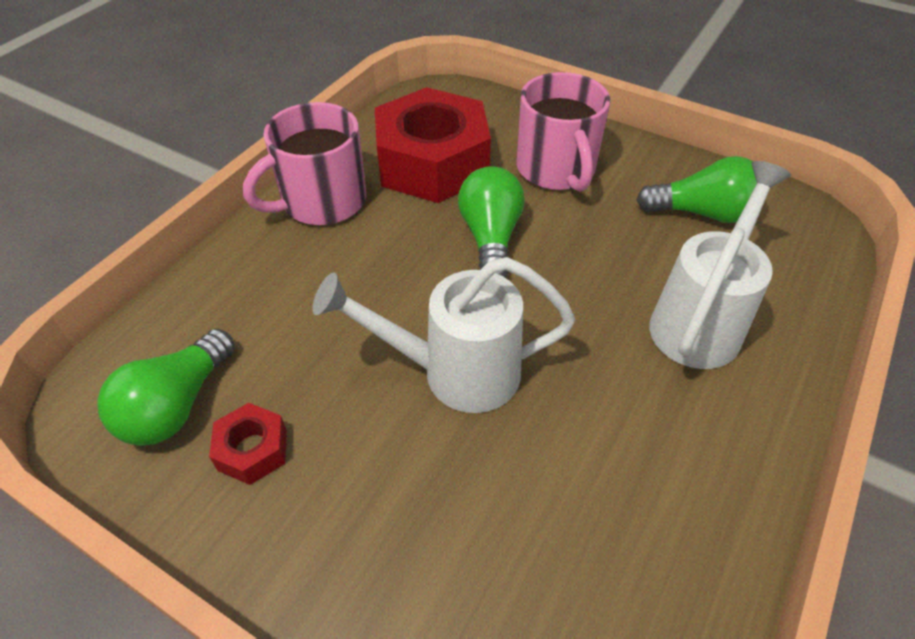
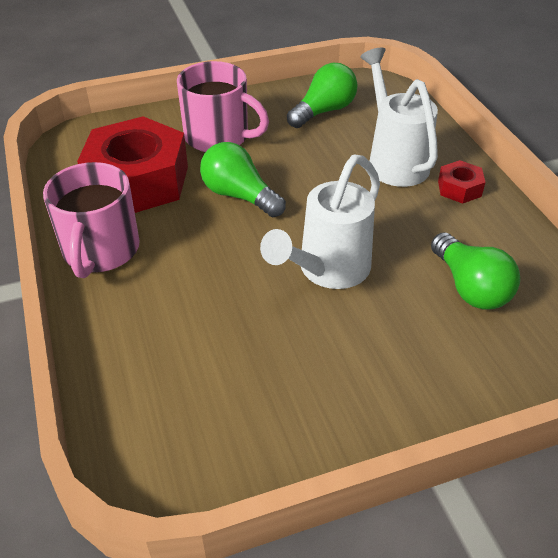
camera: 50 degrees left, 5 degrees down
green light bulb [97,329,235,446] -> green light bulb moved to [431,232,520,310]
red nut [209,403,287,485] -> red nut moved to [438,160,485,204]

